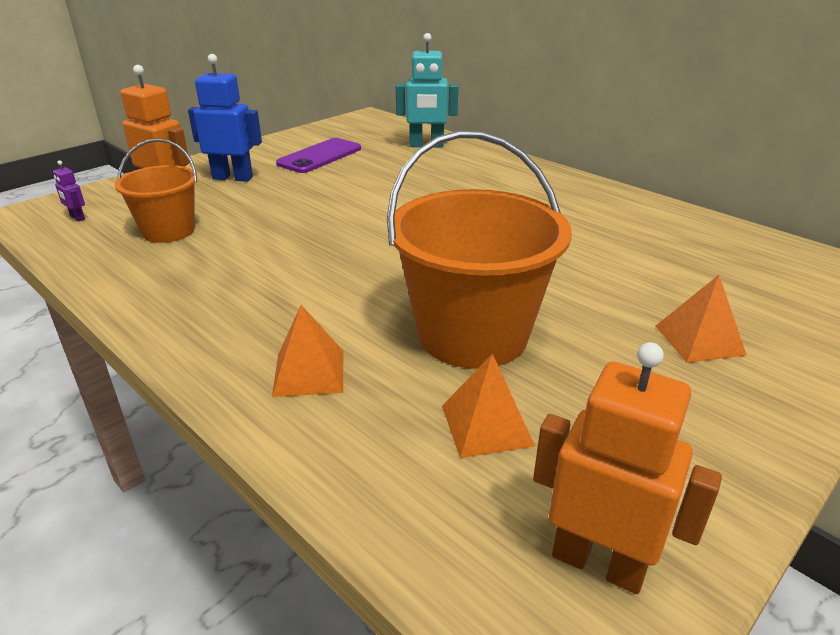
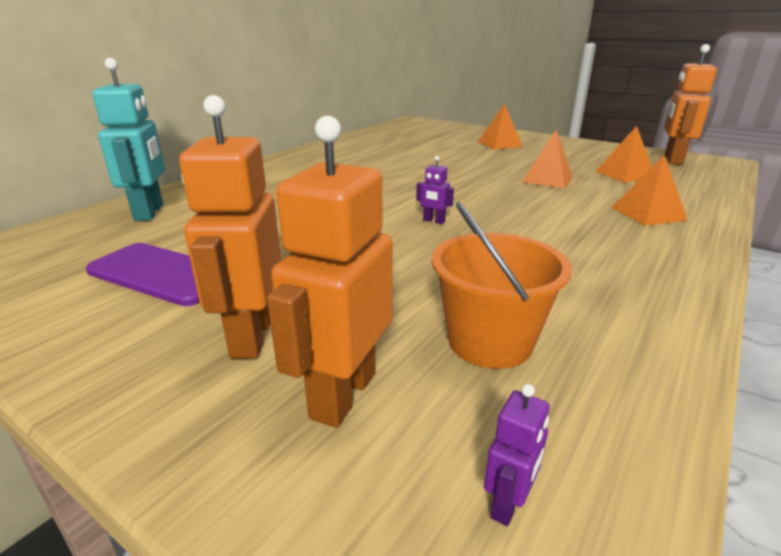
camera: 100 degrees left, 5 degrees down
blue robot [188,54,262,182] -> orange robot [179,95,281,359]
orange bucket [387,131,572,369] -> orange pyramid [523,130,573,188]
none -> purple robot [416,156,454,224]

